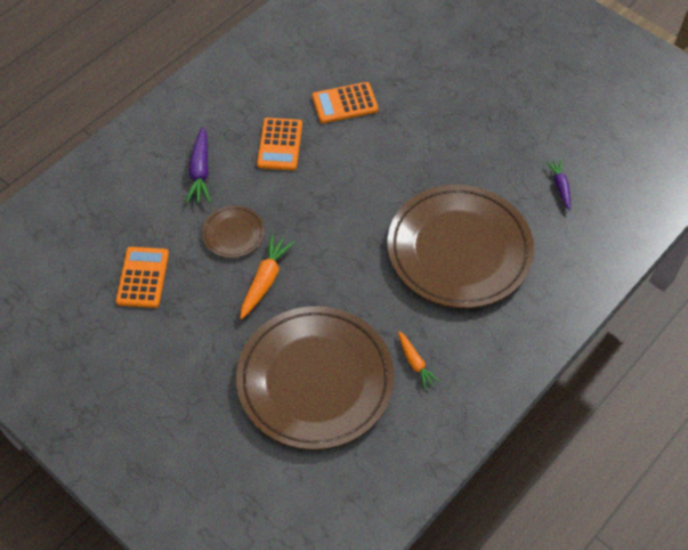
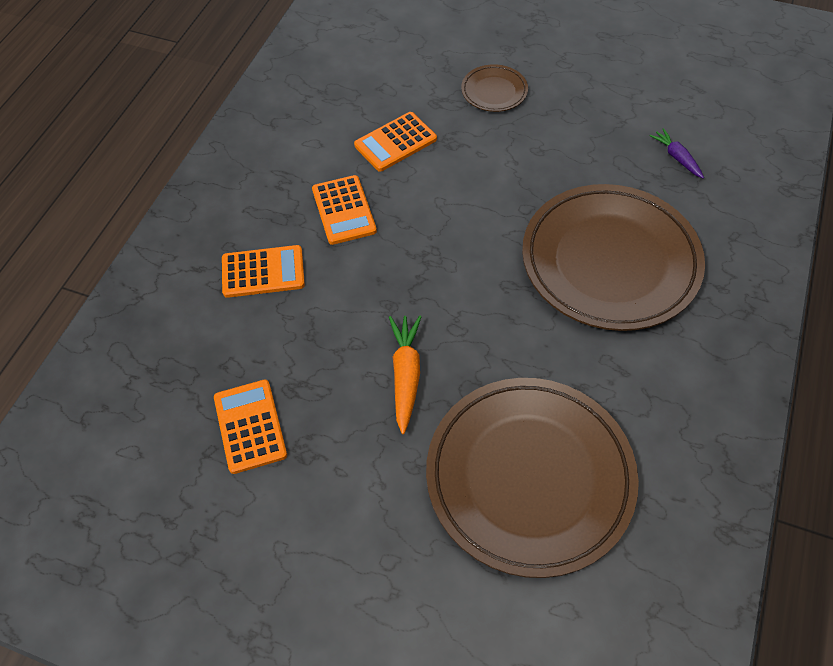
camera: 20 degrees left, 0 degrees up
purple carrot [186,127,211,203] -> orange calculator [222,245,305,298]
brown plate [202,205,264,258] -> brown plate moved to [461,64,528,112]
orange carrot [398,331,440,390] -> none

